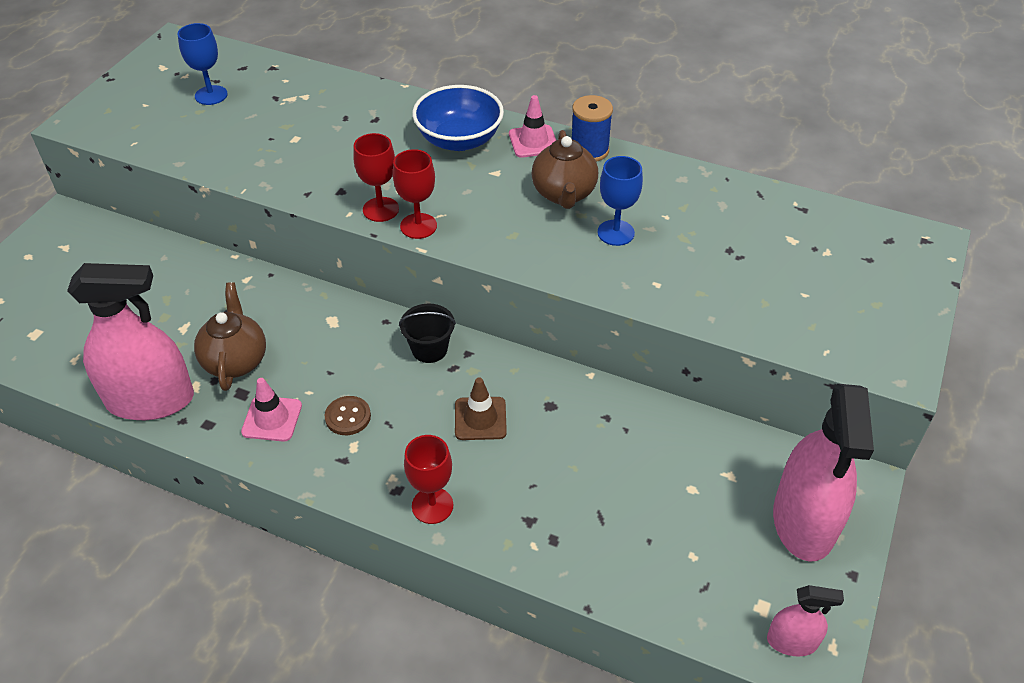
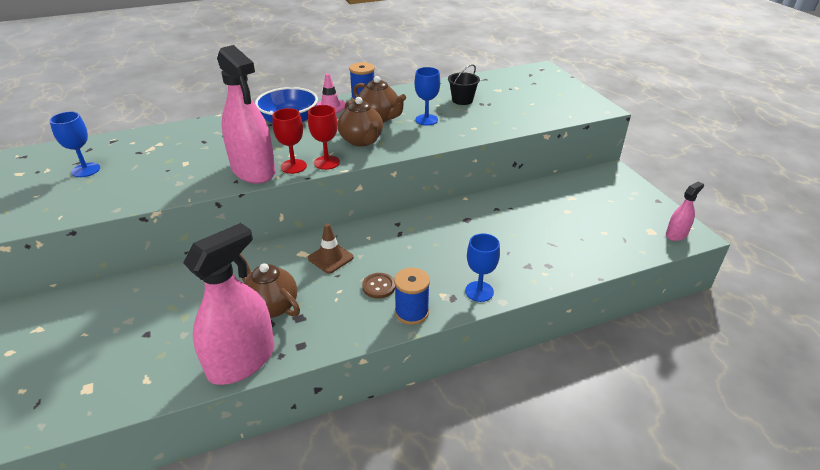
camera: 45 degrees left, 10 degrees down
pink traffic cone [241,378,302,441] -> none
black bucket [399,304,456,363] -> black bucket moved to [448,64,480,105]
red goblet [404,435,453,524] -> blue goblet [465,233,500,302]
brown traffic cone [455,377,507,440] -> brown traffic cone moved to [308,223,354,273]
pink spray bottle [773,384,874,561] -> pink spray bottle moved to [217,45,276,184]
none -> brown teapot [338,97,383,147]
none -> blue spool [394,268,430,325]

